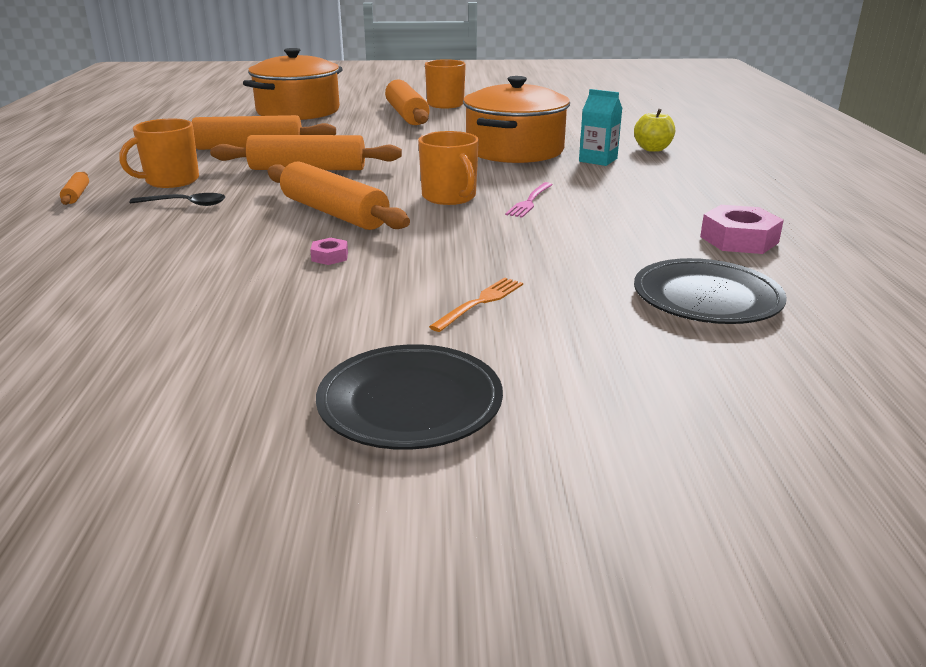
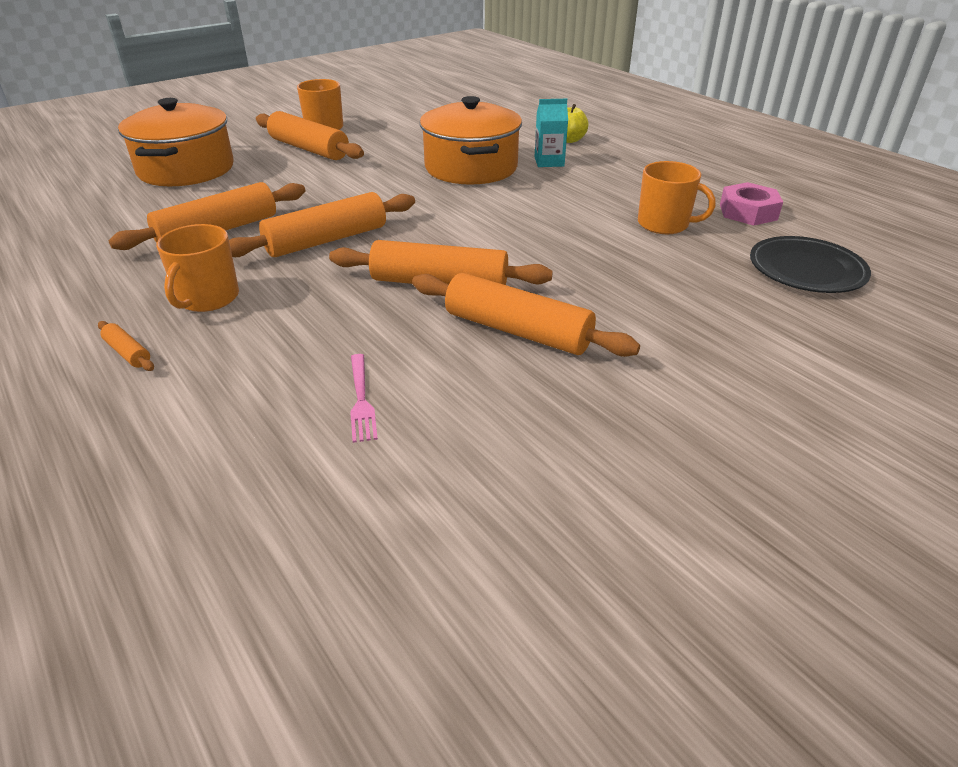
camera: 35 degrees left, 10 degrees up
black spoon [129,193,225,206] -> none
pink nut [310,238,348,265] -> orange rolling pin [412,273,640,357]
black plate [316,344,503,450] -> none
orange mug [418,131,479,205] -> orange mug moved to [638,161,716,234]
orange fork [429,277,523,332] -> none
pink fork [505,182,552,218] -> pink fork moved to [350,354,378,443]

